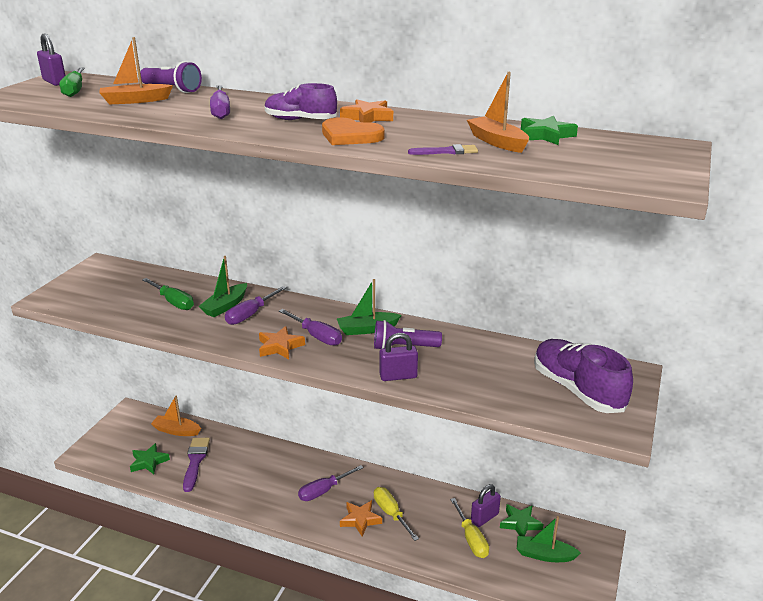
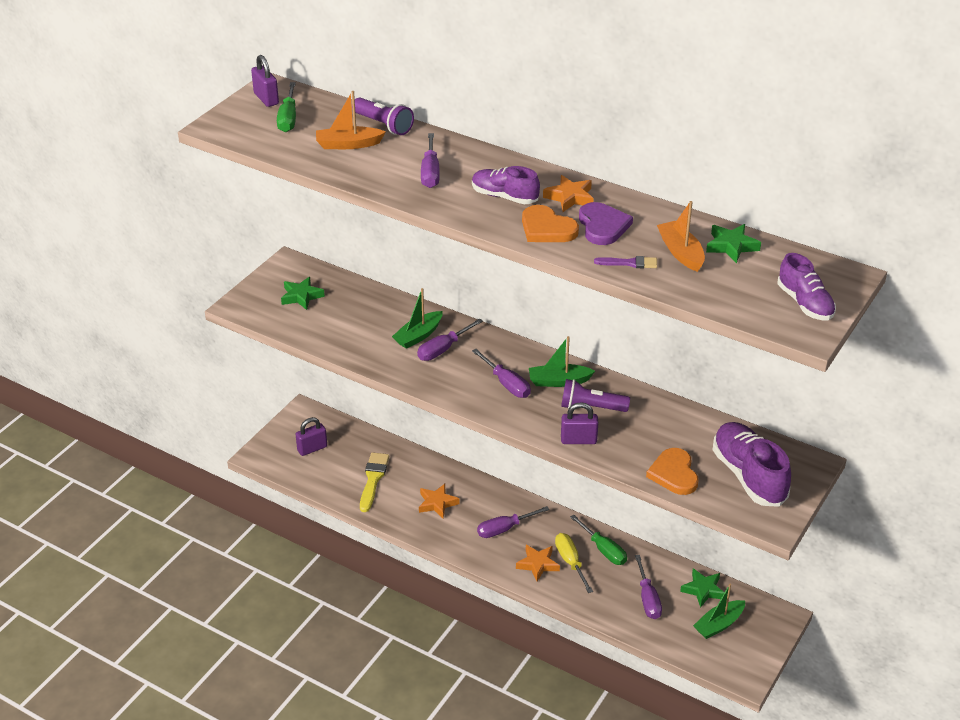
camera: 10 degrees right, 10 degrees up
green star [130,443,170,474] -> green star moved to [281,277,325,310]
green screwdriver [142,278,194,310] -> green screwdriver moved to [570,515,627,565]
orange boat [151,396,201,436] -> none
purple brush [183,438,210,492] -> yellow brush [360,452,389,512]
orange star [259,326,305,359] -> orange star moved to [419,484,460,518]
yellow screwdriver [450,498,489,558] -> purple screwdriver [635,555,662,619]
purple padlock [471,484,501,527] -> purple padlock moved to [296,417,327,456]
green boat [517,516,581,562] -> green boat turned 60 degrees counterclockwise [693,584,745,639]
none -> purple heart [579,202,633,245]
none -> orange heart [646,448,698,495]
none -> purple shoe [778,253,836,320]

